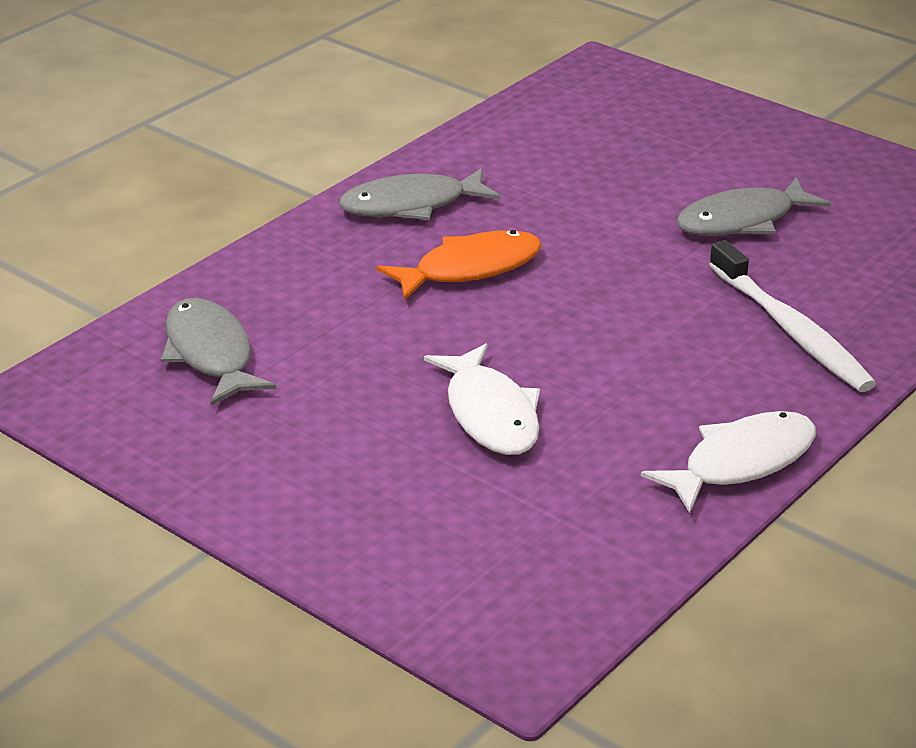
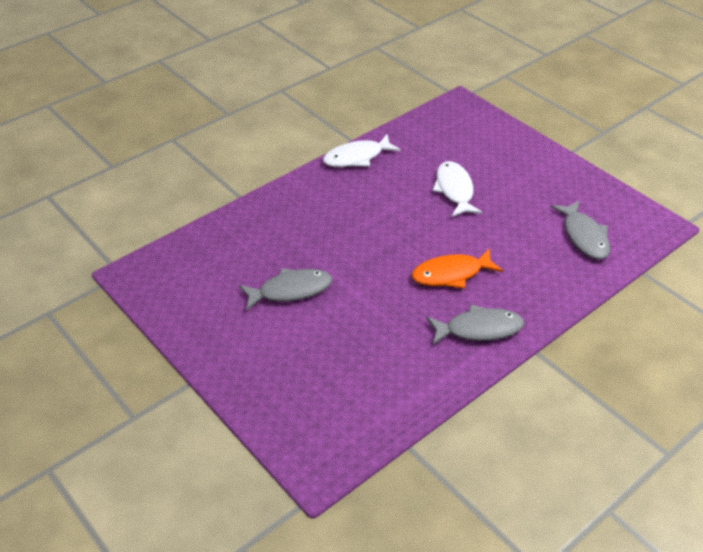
camera: 170 degrees left, 10 degrees up
white toothbrush [709,240,876,392] -> none

